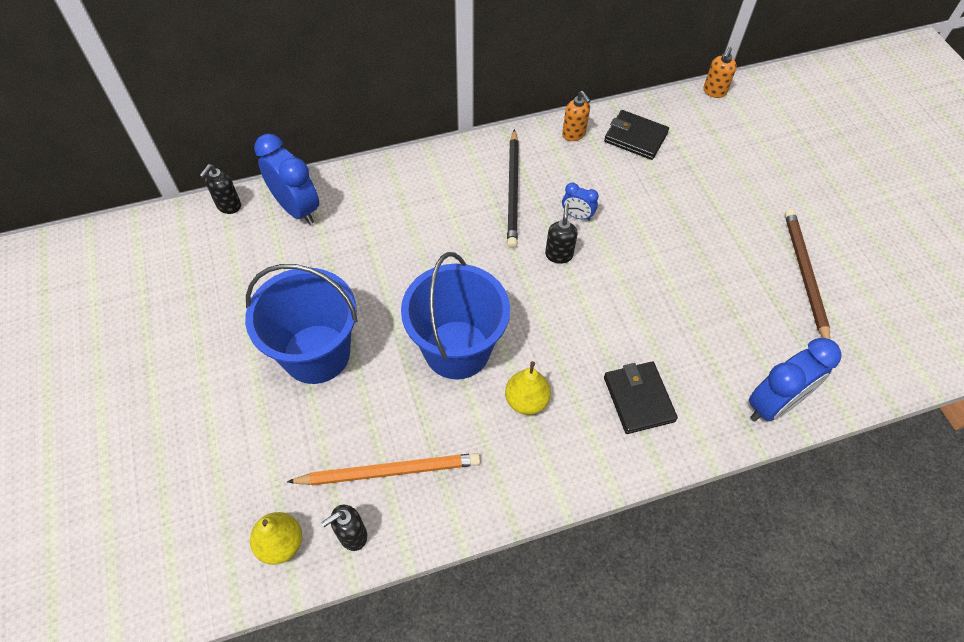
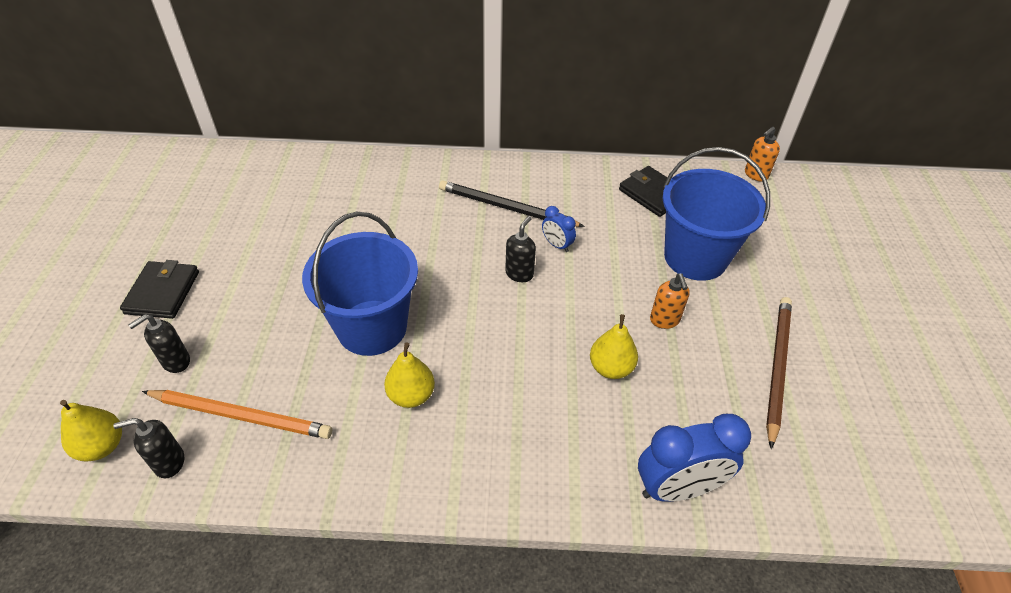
camera: 20 degrees right, 10 degrees down
black soap dispenser [200,164,241,214] -> black soap dispenser moved to [128,314,190,373]
blue bucket [245,264,358,384] -> blue bucket moved to [663,147,770,281]
blue clock [254,134,319,225] -> none
black pencil [507,129,519,248] -> black pencil turned 90 degrees clockwise [439,180,585,227]
orange soap dispenser [562,91,590,141] -> orange soap dispenser moved to [650,273,690,329]
black wallet [604,361,678,434] -> black wallet moved to [120,260,199,319]
none -> yellow pear [590,314,638,379]

